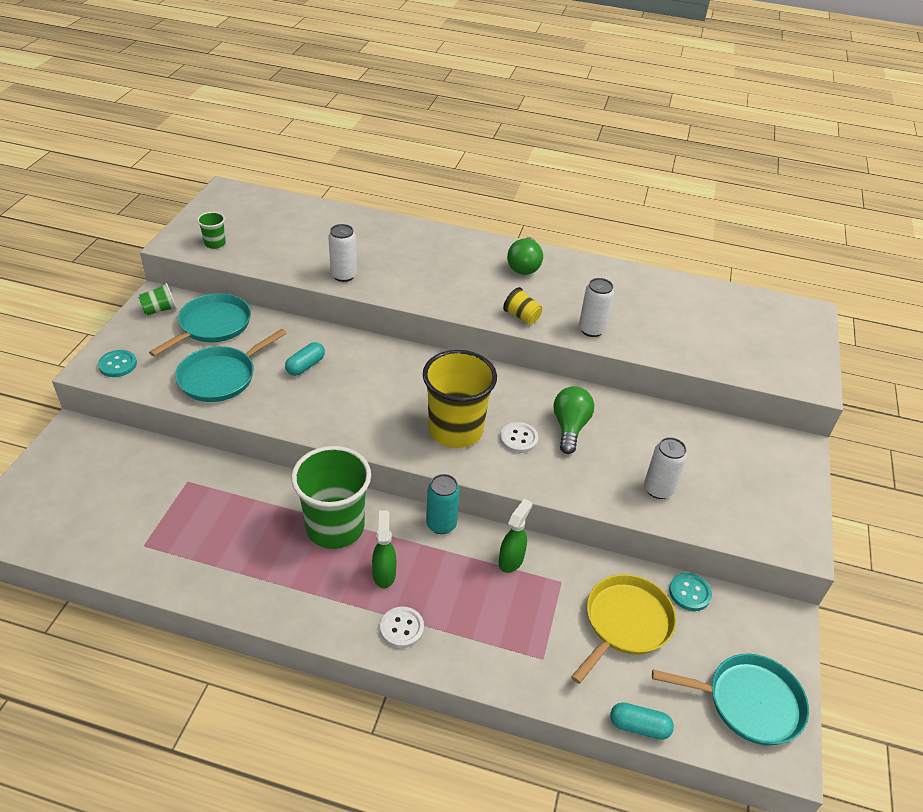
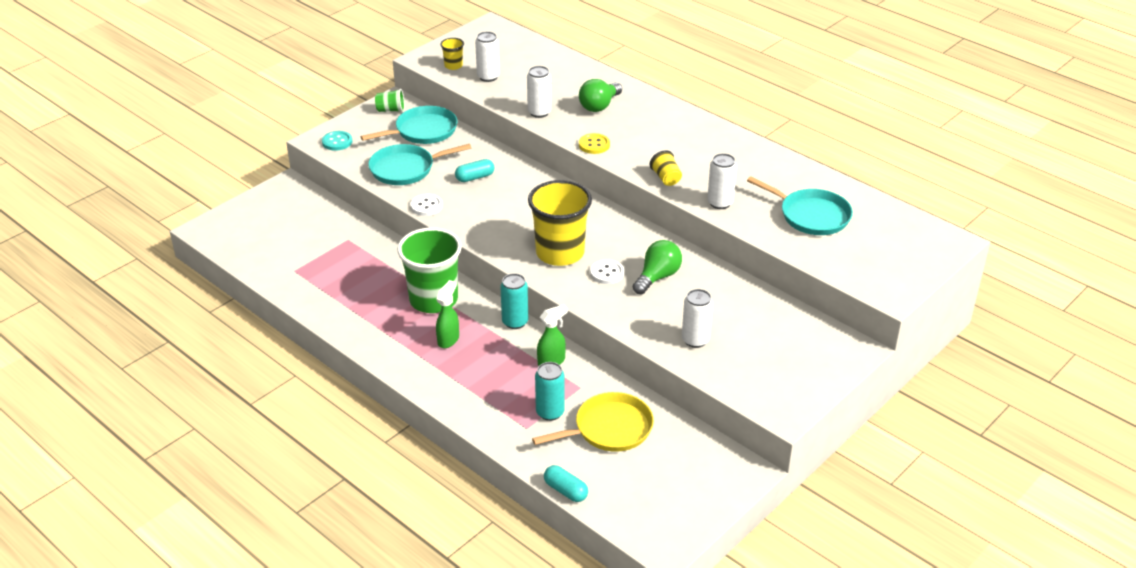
camera: 30 degrees right, 5 degrees down
green cup [197,212,226,249] -> yellow cup [440,38,464,70]
white button [380,606,424,648] -> white button moved to [411,194,443,216]
green light bulb [507,237,543,275] -> green light bulb moved to [579,79,622,112]
turquoise pan [652,653,809,745] -> turquoise pan moved to [747,176,853,235]
turquoise button [669,573,712,611] -> none
none -> white can [475,32,500,82]
none -> turquoise can [535,362,565,421]
none -> yellow button [579,133,610,154]

